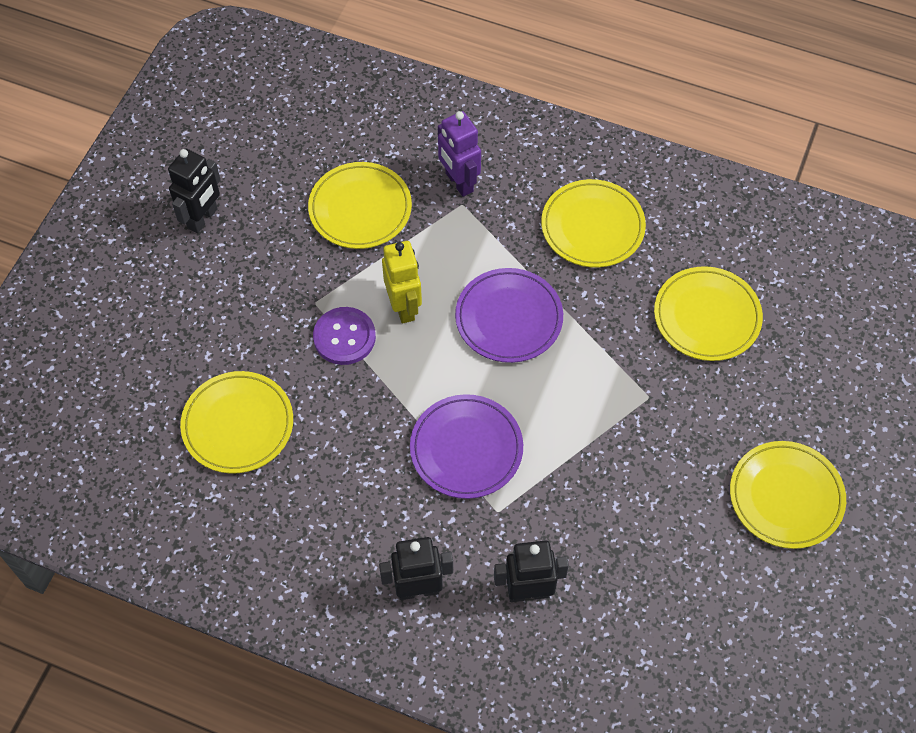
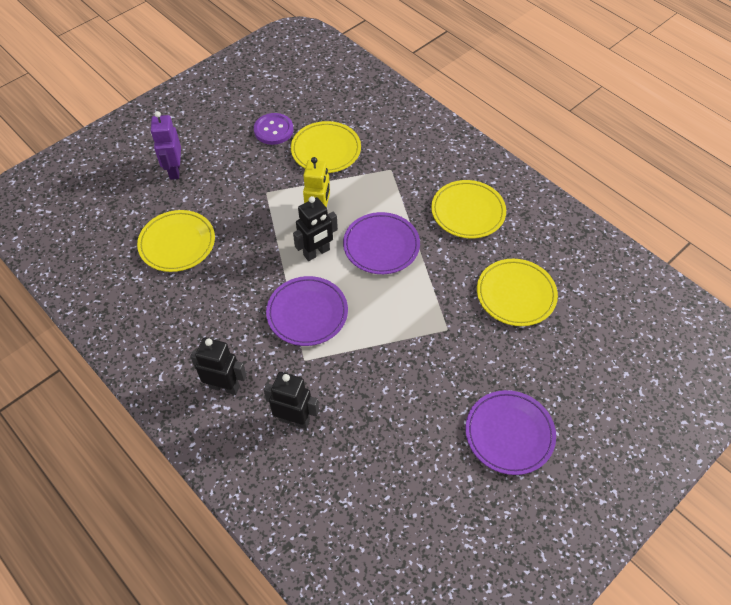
camera: 25 degrees right, 5 degrees down
black robot [168,148,221,233] -> black robot moved to [293,196,338,261]
purple button [313,307,376,365] -> purple button moved to [254,113,293,145]
purple robot [438,111,481,197] -> purple robot moved to [151,111,181,180]
yellow plate [730,441,846,549] -> purple plate [466,390,556,475]

